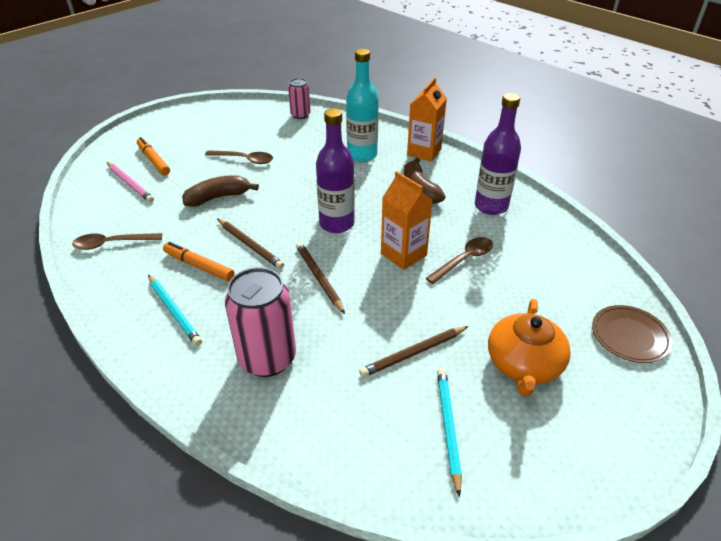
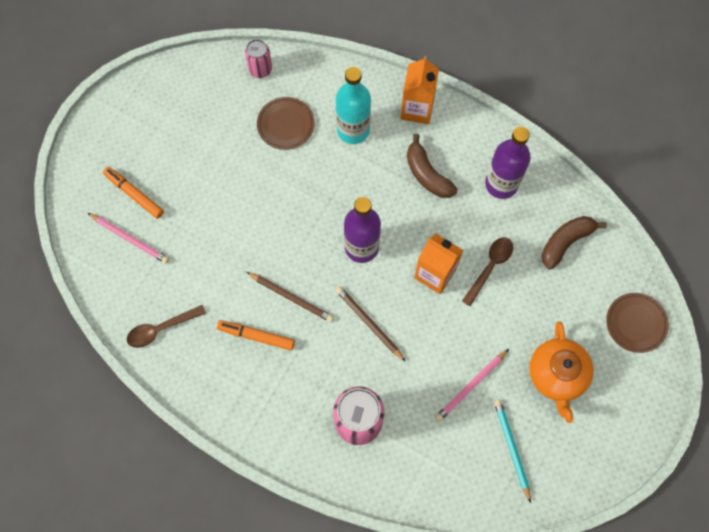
camera: 15 degrees left, 30 degrees up
turquoise pencil [148,275,202,346] -> none
brown banana [182,175,259,207] -> brown banana moved to [542,216,607,269]
brown spoon [205,150,273,164] -> none
brown pencil [359,326,469,377] -> pink pencil [435,349,509,422]
none -> brown plate [257,97,314,150]

